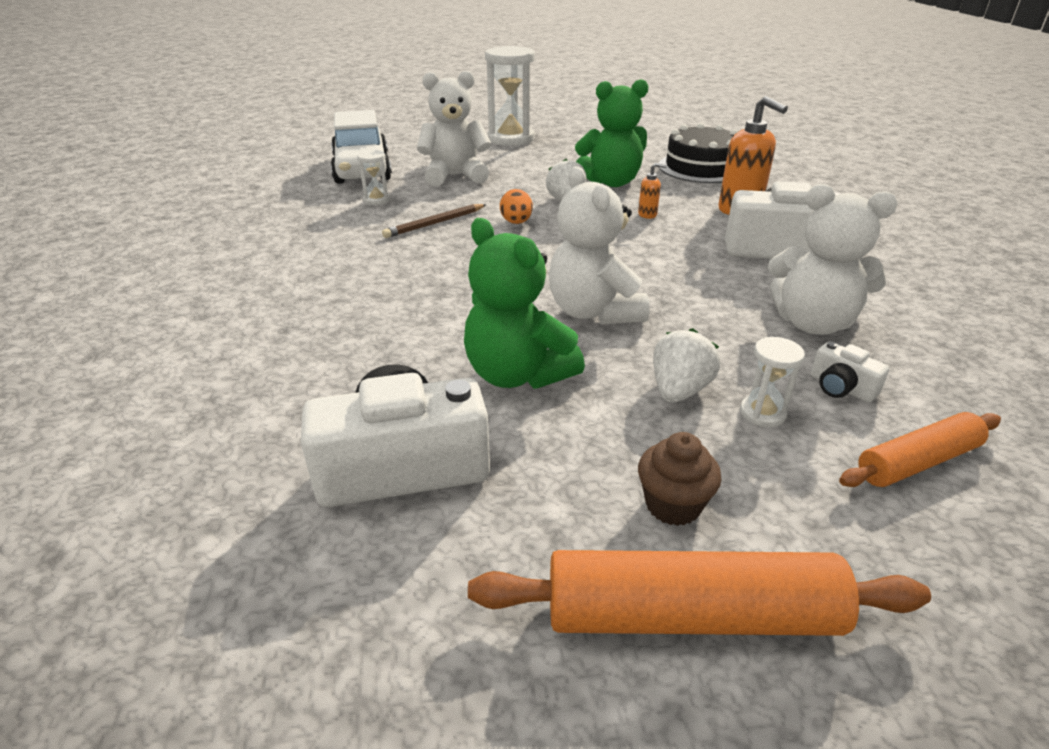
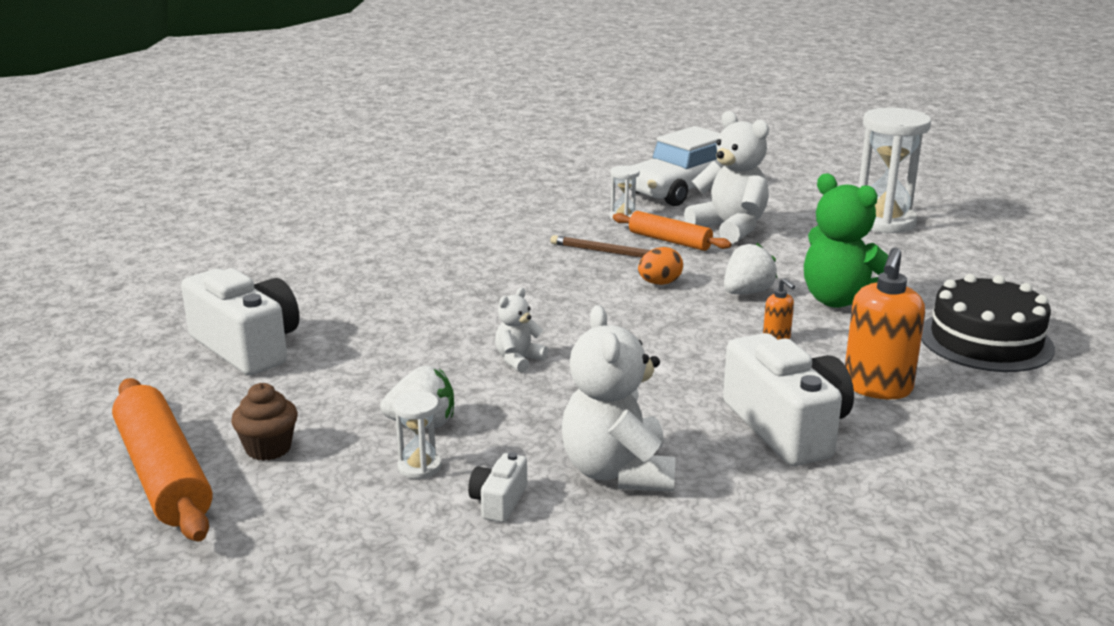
camera: 60 degrees right, 10 degrees down
green teddy bear [464,218,585,389] -> none
white teddy bear [549,166,650,325] -> white teddy bear [495,287,548,373], size x0.51
orange rolling pin [839,412,1001,487] -> orange rolling pin moved to [613,211,731,251]

